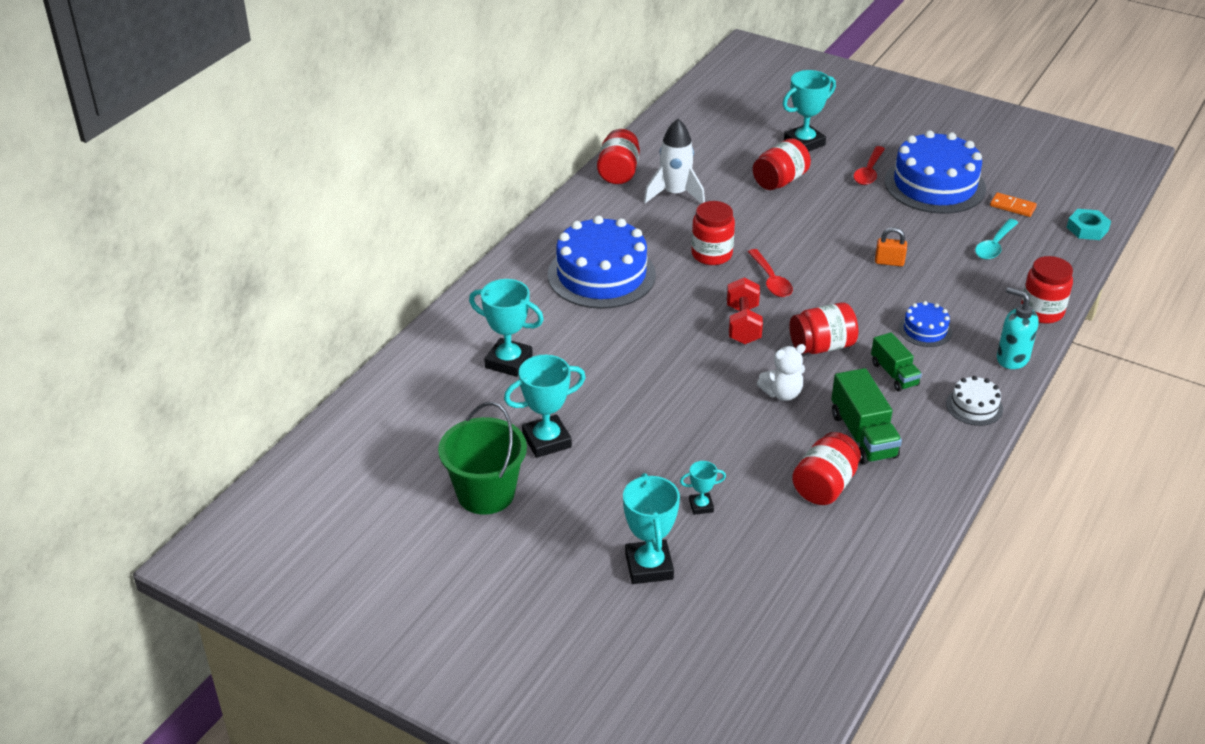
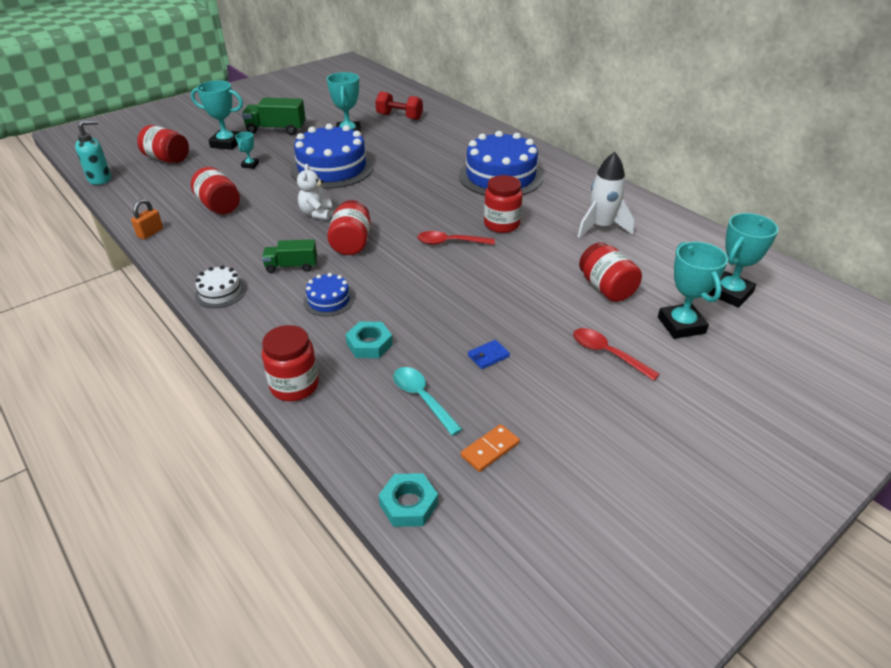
camera: 110 degrees right, 0 degrees up
green bucket [438,402,527,515] -> none
turquoise trophy [469,279,544,377] -> turquoise trophy moved to [708,213,778,308]
red jar [597,129,640,184] -> red jar moved to [137,125,189,163]
red dumbbell [727,277,763,344] -> red dumbbell moved to [375,91,423,120]
green truck [831,368,902,465] -> green truck moved to [242,97,306,135]
orange padlock [875,227,907,266] -> orange padlock moved to [131,199,163,239]
blue cake [885,130,986,214] -> blue cake moved to [290,124,373,189]
turquoise soap dispenser [997,287,1039,369] -> turquoise soap dispenser moved to [75,120,111,185]
none -> turquoise nut [345,322,393,358]
none -> blue wallet [468,340,510,369]

